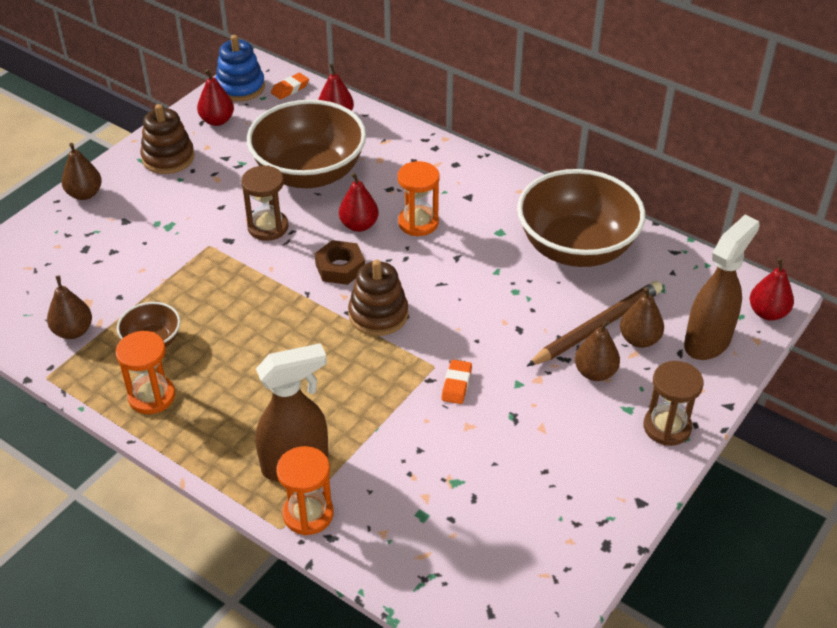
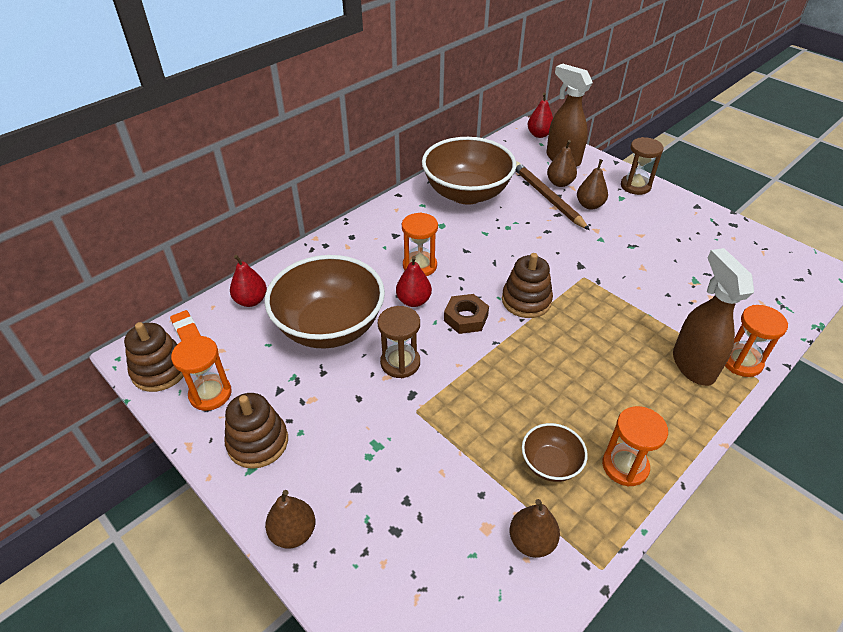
camera: 80 degrees left, 0 degrees up
red pear [197,69,234,126] -> orange hourglass [171,336,232,411]
blue stacking toy [215,35,265,102] -> brown stacking toy [124,322,184,392]
orange eraser [441,360,472,404] -> none

